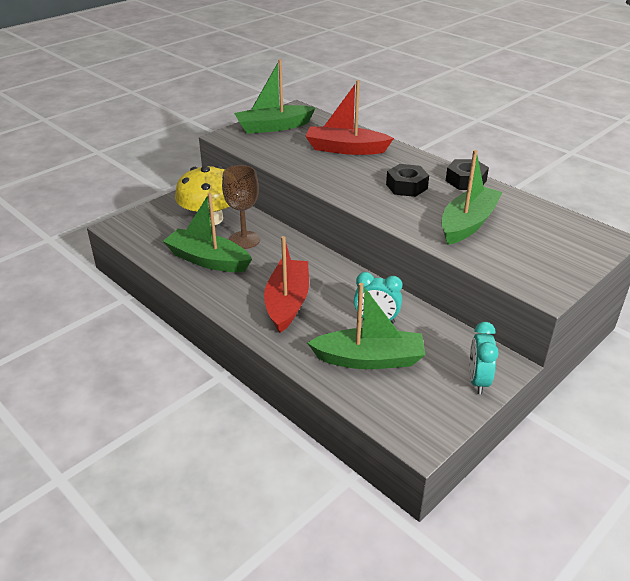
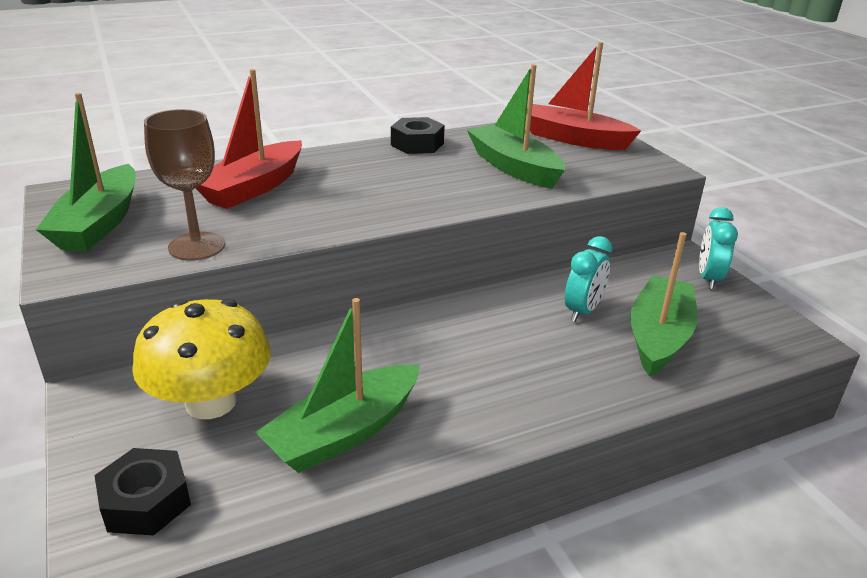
camera: 70 degrees left, 5 degrees down
brown goblet [222,165,260,249] -> brown goblet moved to [144,109,225,261]
red boat [264,236,309,333] -> red boat moved to [530,42,641,150]
black nut [386,164,429,197] -> black nut moved to [94,448,191,536]
turquoise clock [469,322,499,394] -> turquoise clock turned 75 degrees clockwise [699,207,738,289]

